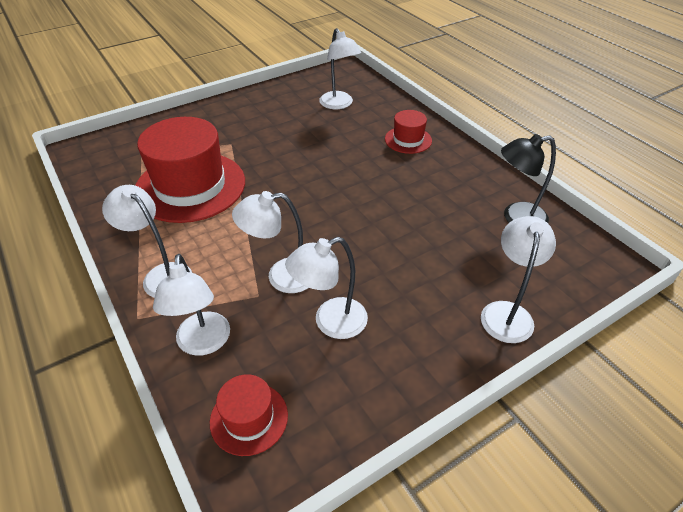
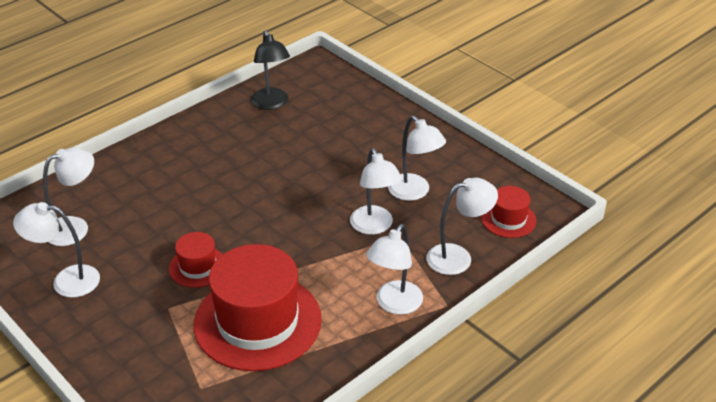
camera: 100 degrees left, 5 degrees down
red hat [385,110,432,154] -> red hat moved to [169,232,223,288]
white lamp [481,216,556,343] -> white lamp moved to [13,202,100,298]

